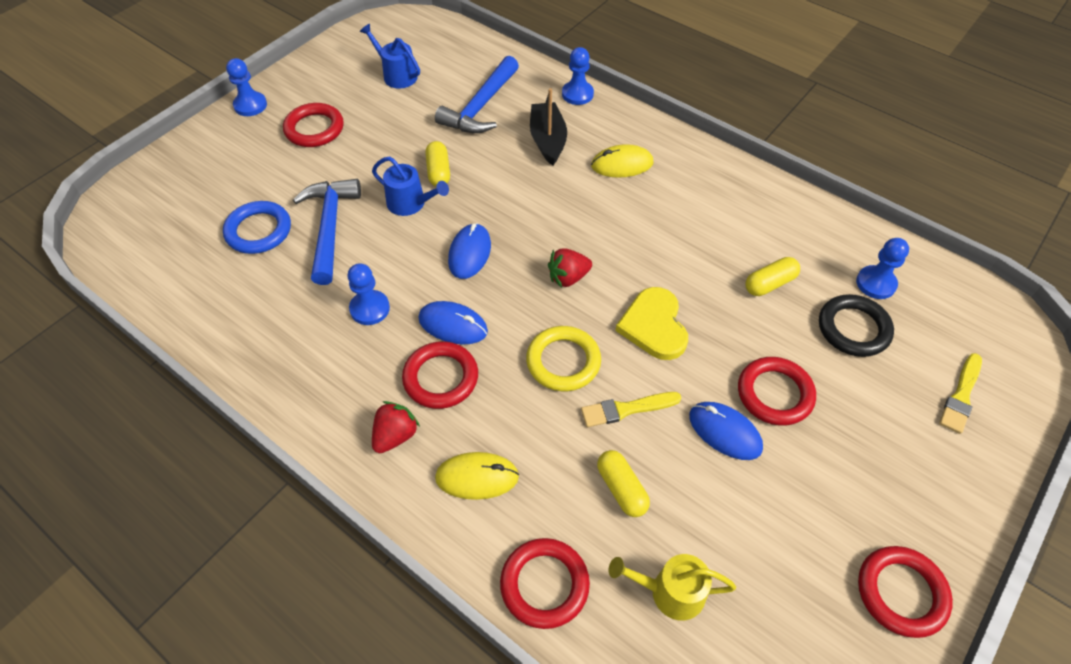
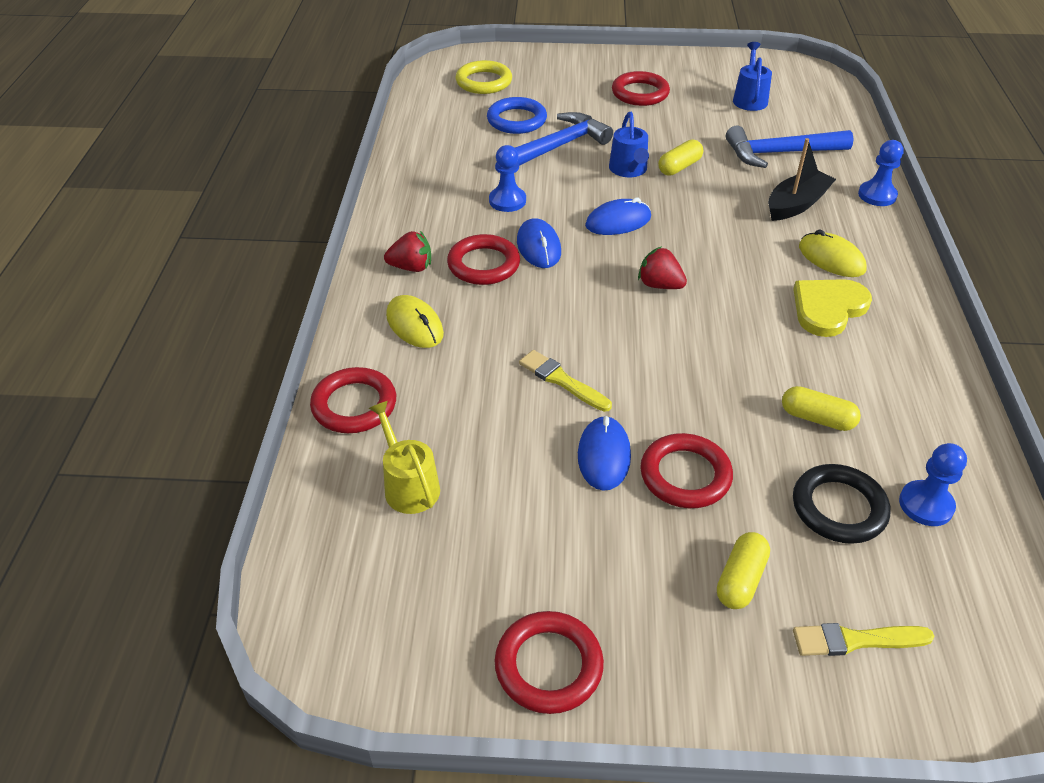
camera: 55 degrees right, 10 degrees down
blue pawn [226,58,267,116] -> none
yellow ring [526,326,601,391] -> yellow ring moved to [455,60,512,94]
yellow capsule [597,450,650,517] -> yellow capsule moved to [717,532,770,609]
yellow heart [615,287,688,360] -> yellow heart moved to [793,279,872,337]

